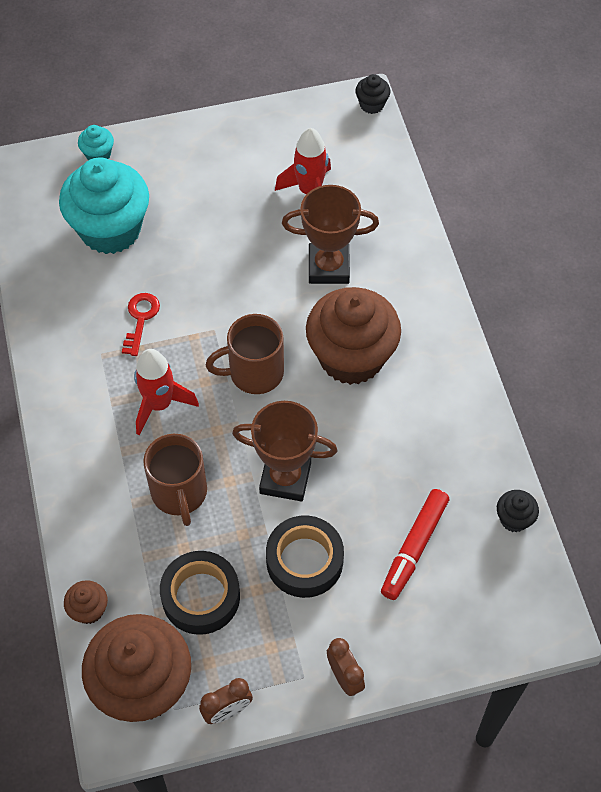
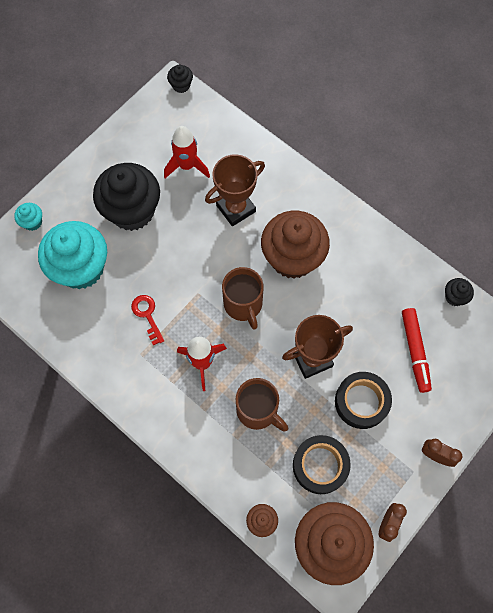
camera: 35 degrees left, 10 degrees up
brown mug [206,314,284,394] -> brown mug turned 60 degrees counterclockwise [222,267,264,330]
none -> black cupcake [93,163,160,231]

